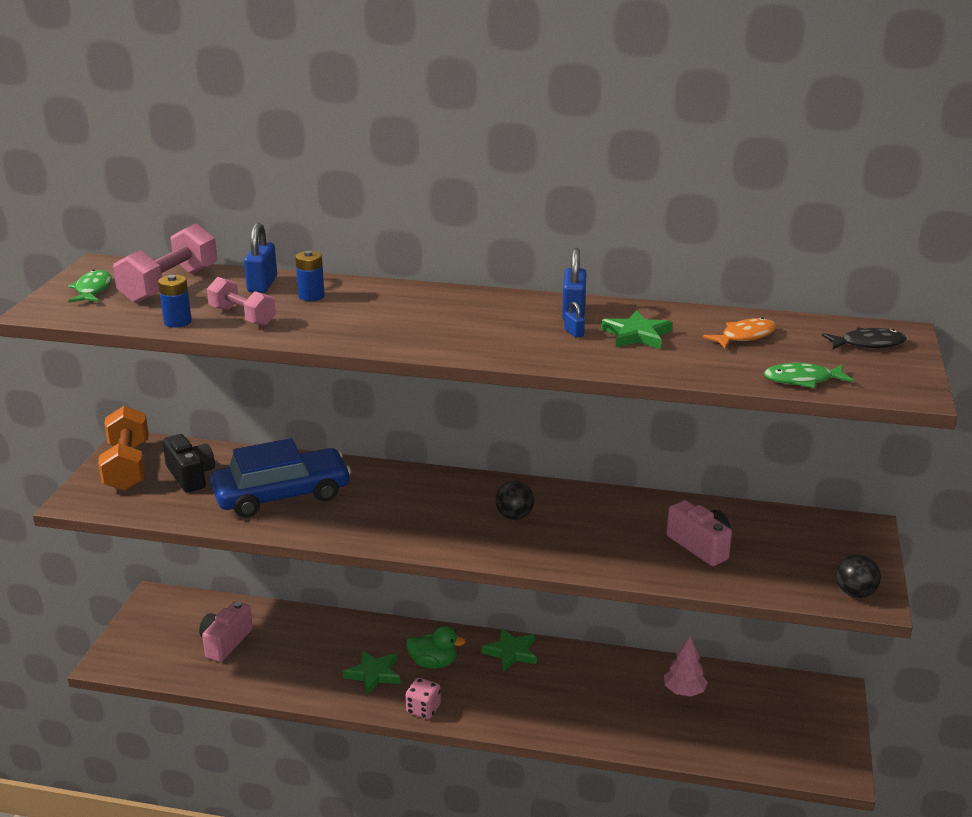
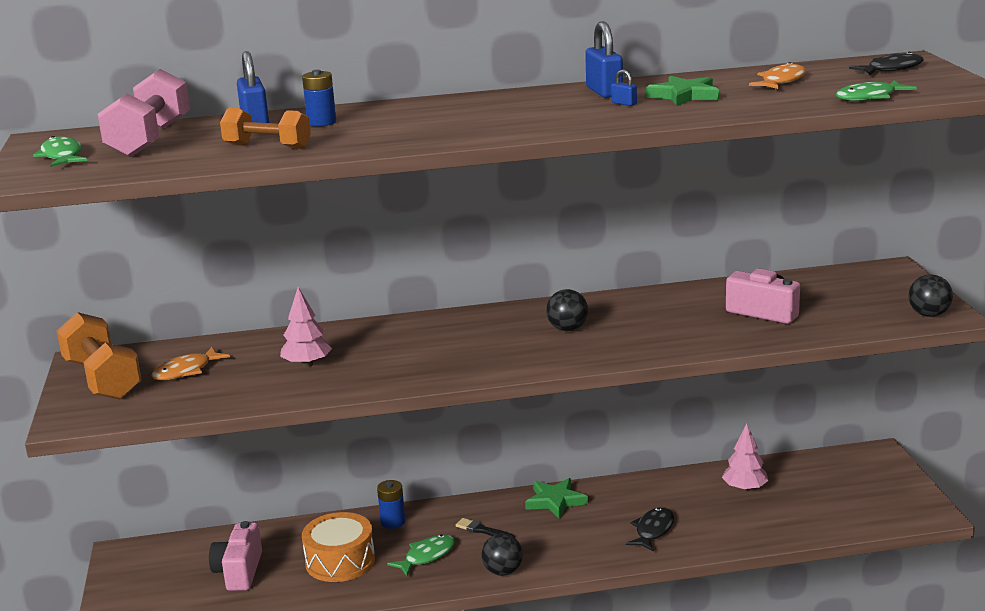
camera: 20 degrees left, 5 degrees down
blue battery [158,275,192,328] -> blue battery moved to [377,480,405,529]
black camera [162,434,215,493] -> orange fish [151,347,230,380]
pink dumbbell [207,277,276,326] -> orange dumbbell [220,108,311,149]
blue car [211,438,351,518] -> pink tree [280,287,332,367]
green star [343,650,401,695] -> green fish [387,534,455,576]
pink dice [405,678,441,719] -> black ball [481,533,523,576]
green duck [406,626,466,669] -> black brush [456,518,515,538]
none -> orange drum [302,512,375,582]
none -> black fish [626,507,674,551]

